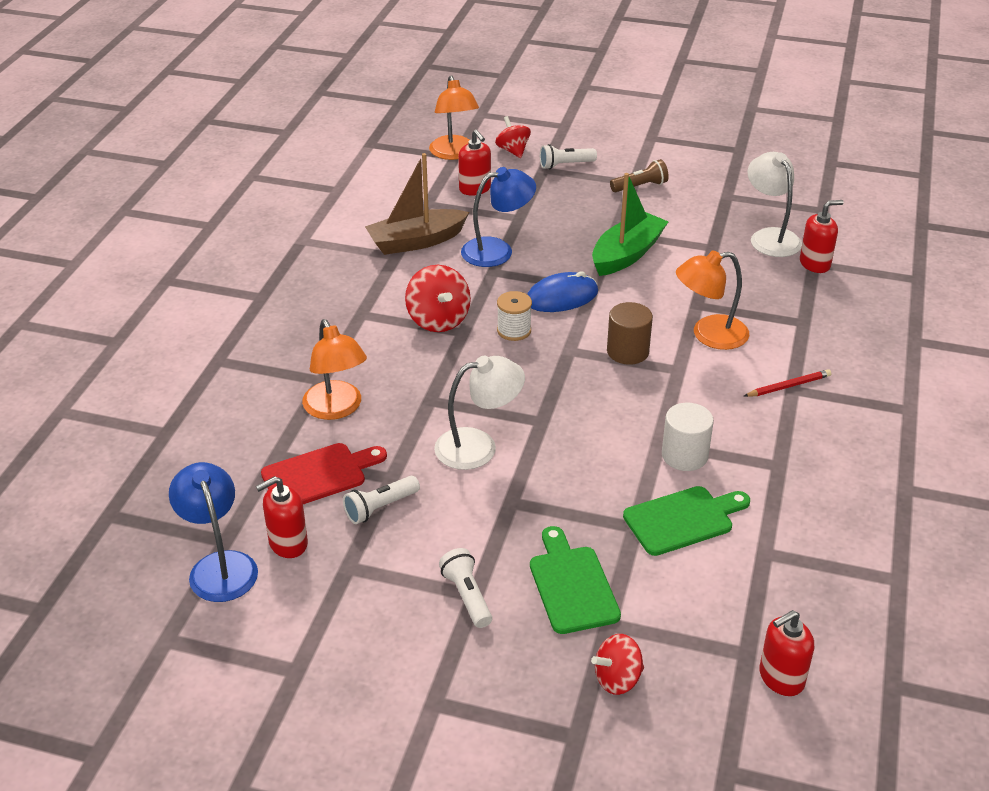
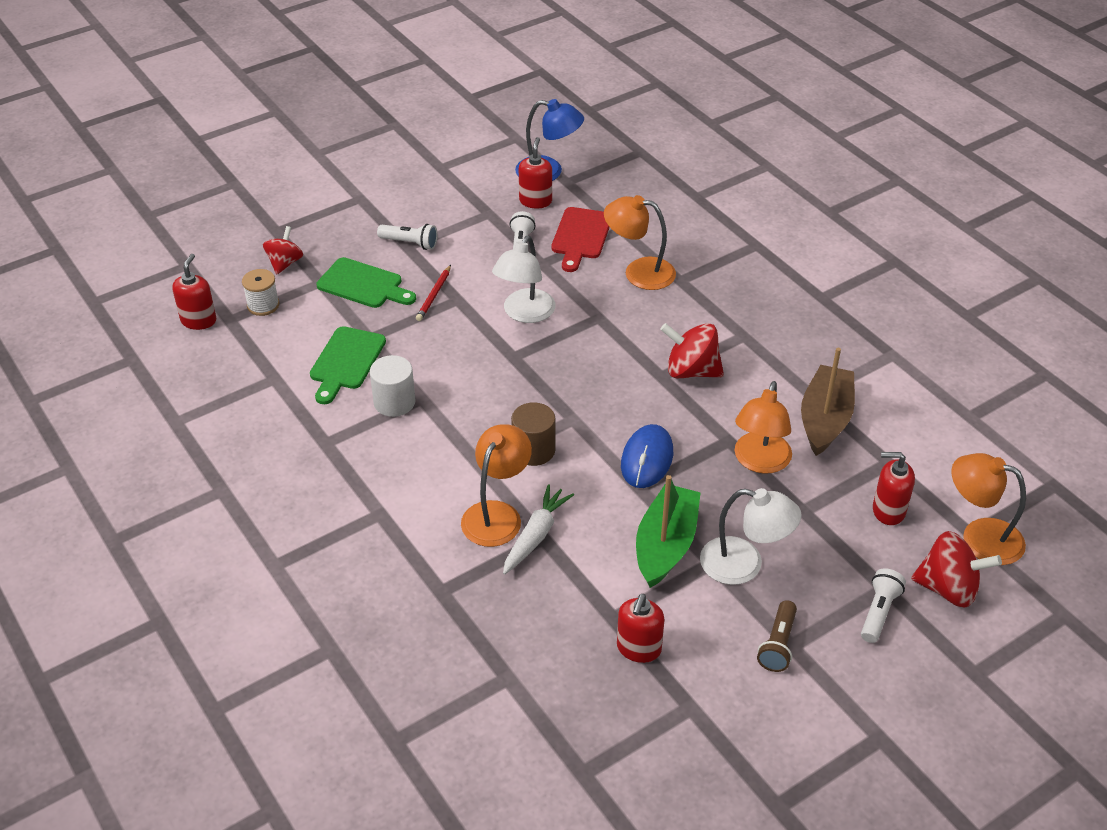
camera: 130 degrees right, 5 degrees up
blue lamp [461,167,536,267] -> orange lamp [735,381,792,474]
red spinning top [495,116,531,158] -> red spinning top [911,531,1002,608], size x1.50
white spool [497,291,532,341] -> white spool moved to [242,269,279,316]
green boat [592,173,669,276] -> green boat turned 150 degrees counterclockwise [636,475,701,588]
red pencil [744,369,831,397] -> red pencil moved to [416,265,451,321]
white lamp [747,152,802,257] -> white lamp moved to [700,488,802,585]
red soap dispenser [800,200,844,273] -> red soap dispenser moved to [617,594,665,663]
none -> white carrot [503,484,574,575]

